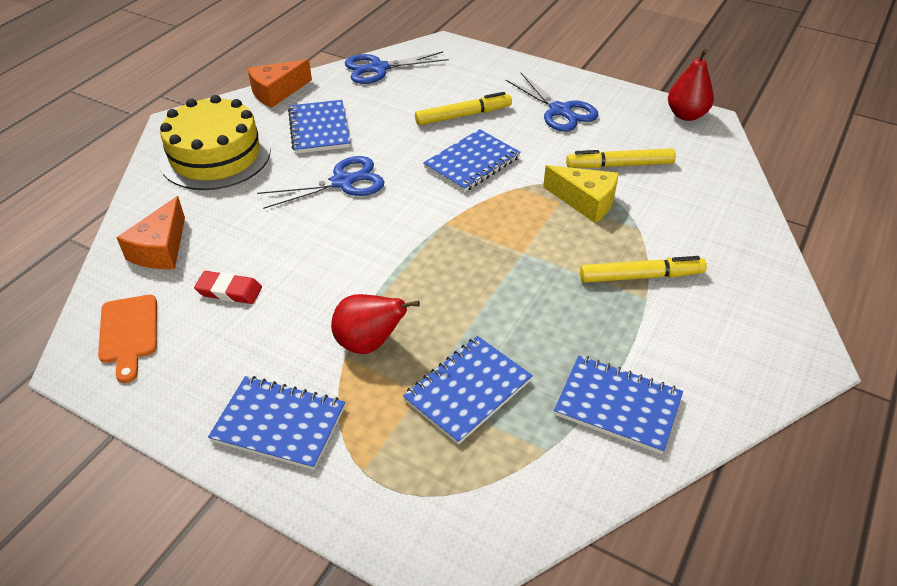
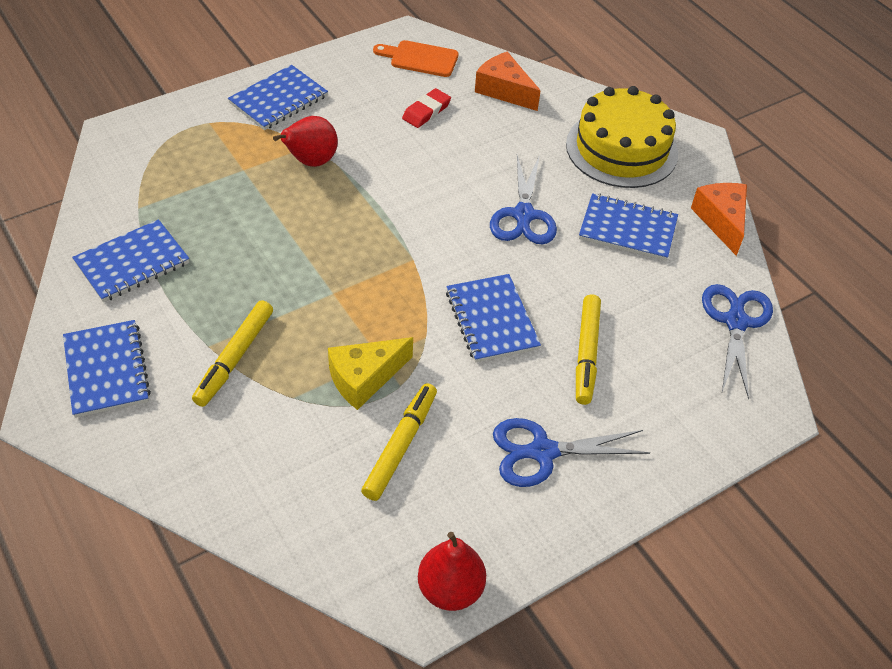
camera: 115 degrees right, 5 degrees up
blue notebook [403,336,533,445] -> blue notebook moved to [63,320,151,418]

